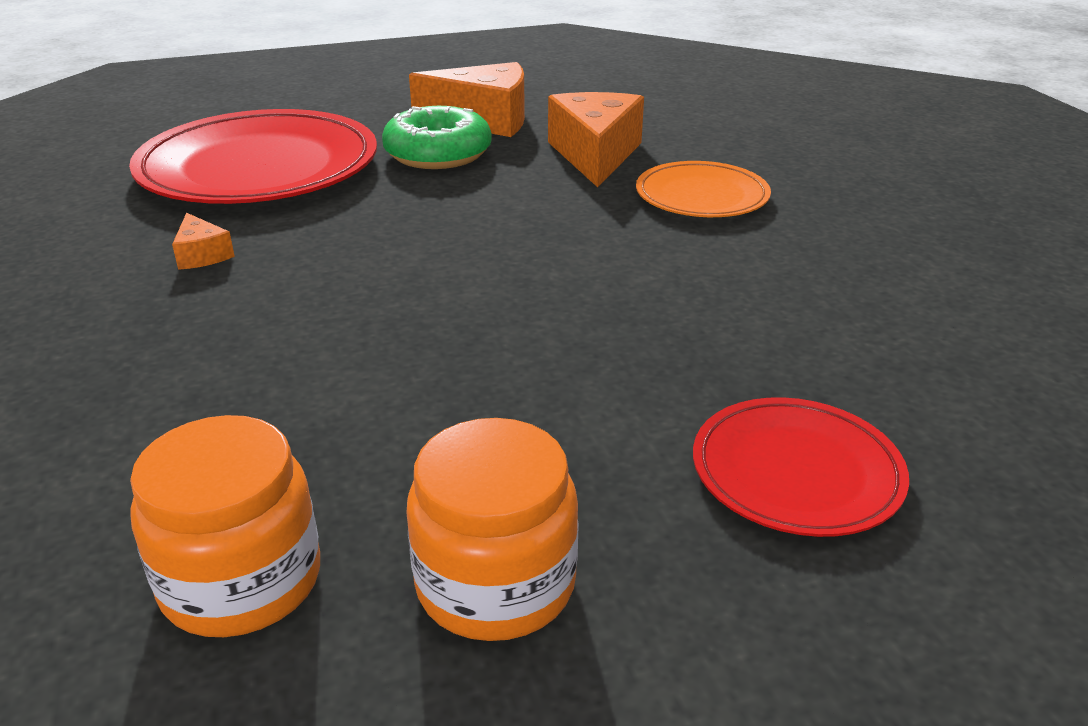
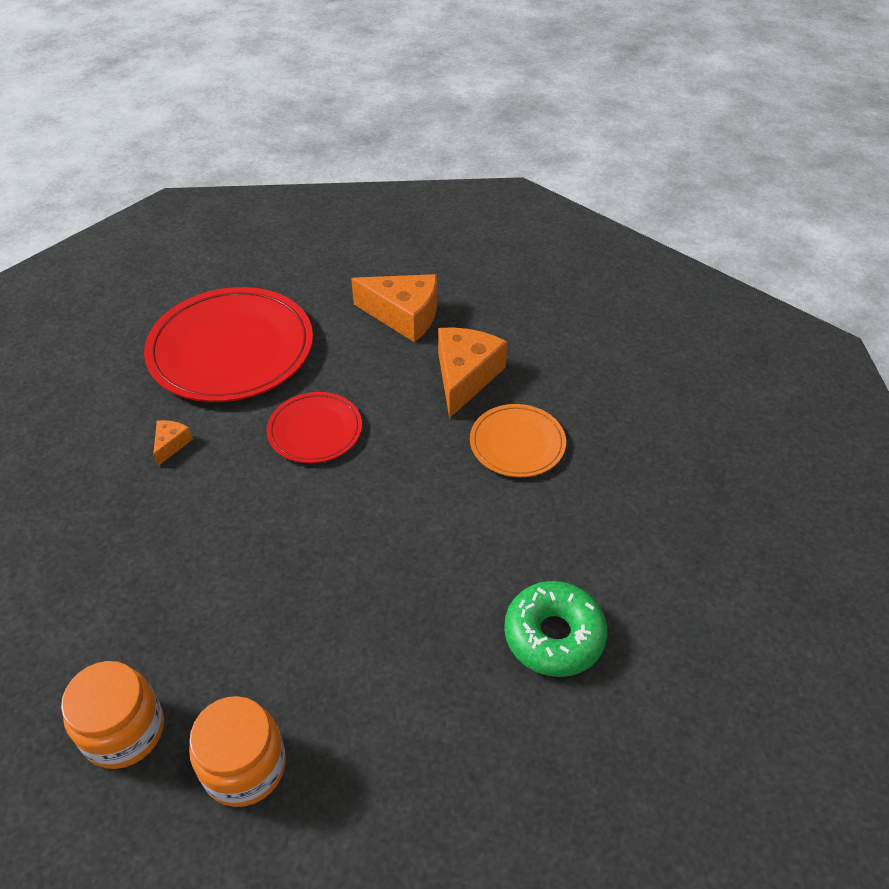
camera: 15 degrees right, 15 degrees up
orange cheese [172,213,235,270] -> orange cheese turned 150 degrees counterclockwise [153,420,193,466]
green donut [382,106,492,169] -> green donut moved to [504,581,607,677]
red plate [693,397,909,537] -> red plate moved to [266,392,362,463]

